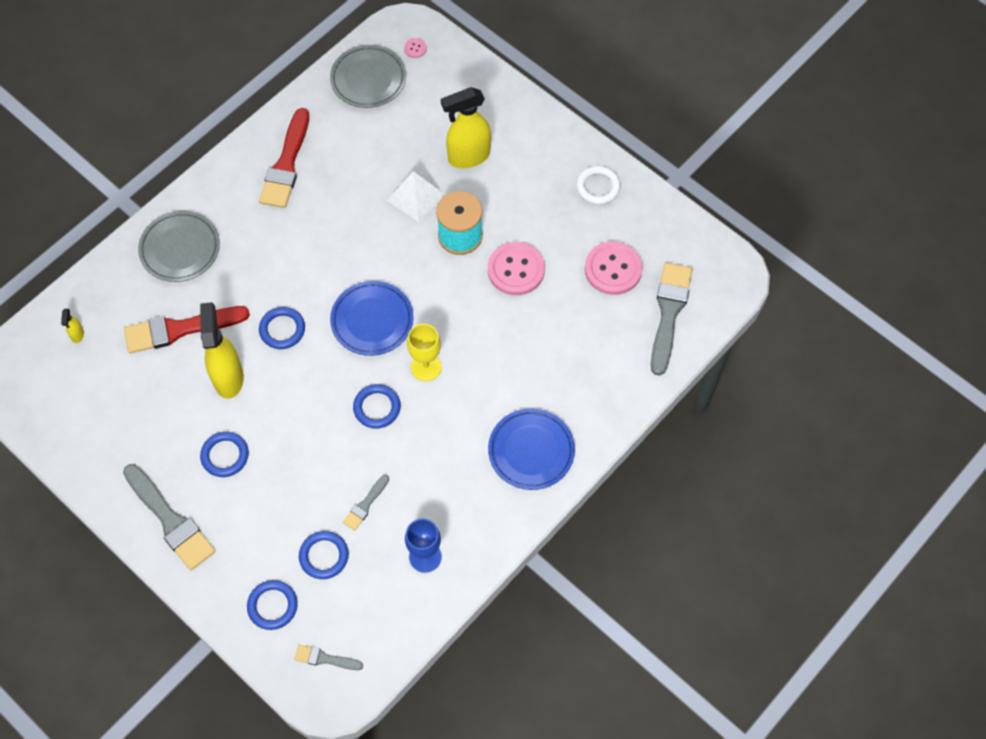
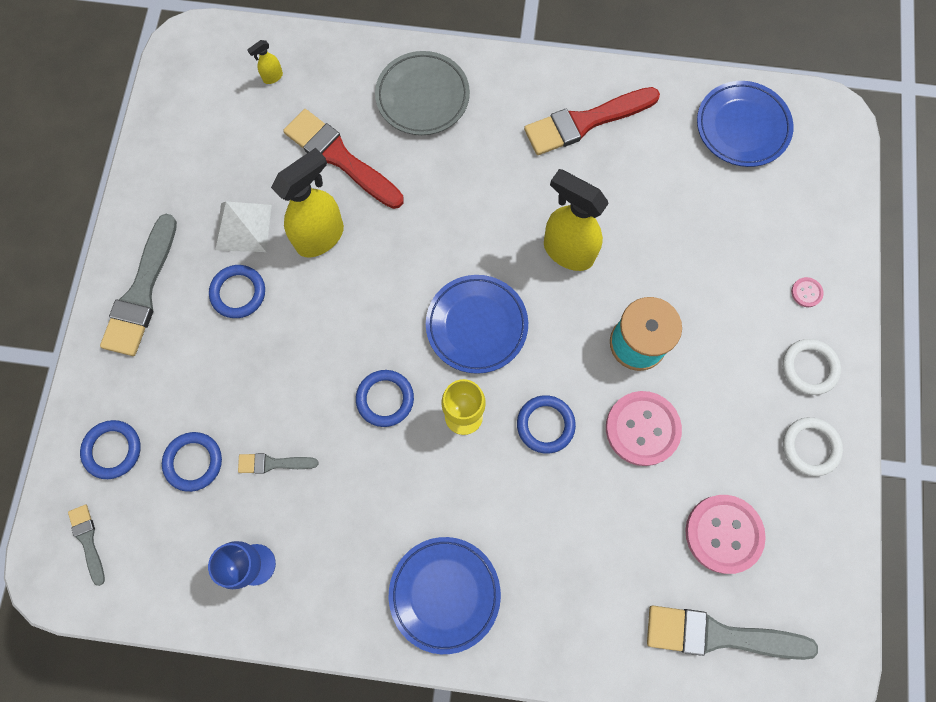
camera: 55 degrees right, 10 degrees up
blue ring [259,307,305,349] -> blue ring moved to [517,395,576,454]
grey plate [330,45,406,108] -> blue plate [697,81,794,167]
white pyramid [387,171,444,222] -> white pyramid moved to [215,201,271,252]
pink button [404,38,427,58] -> pink button moved to [791,277,824,307]
yellow spray bottle [441,87,491,168] -> yellow spray bottle moved to [544,169,609,271]
grey brush [651,263,692,376] -> grey brush turned 150 degrees counterclockwise [647,605,818,660]
none -> white ring [782,339,841,395]

